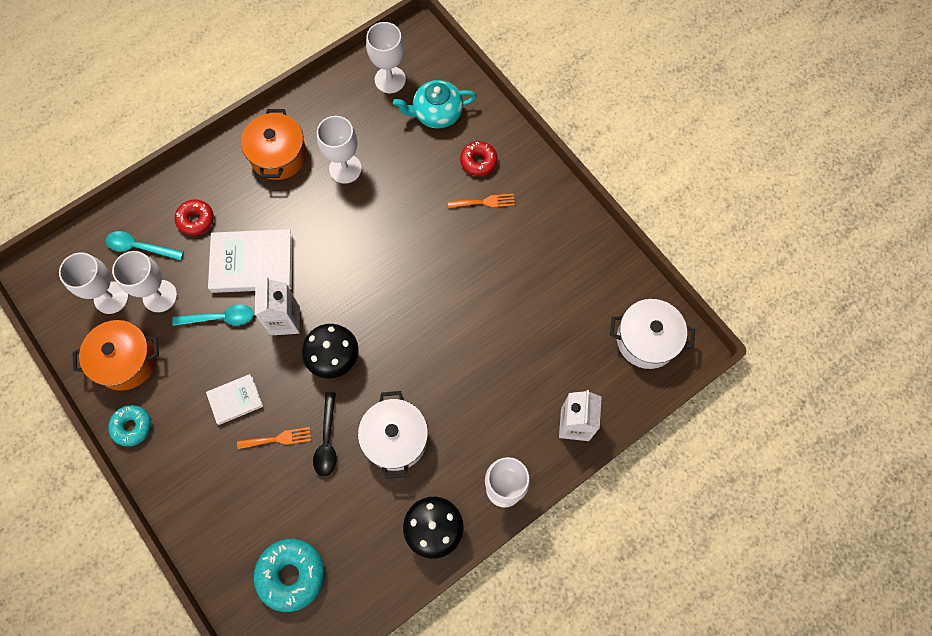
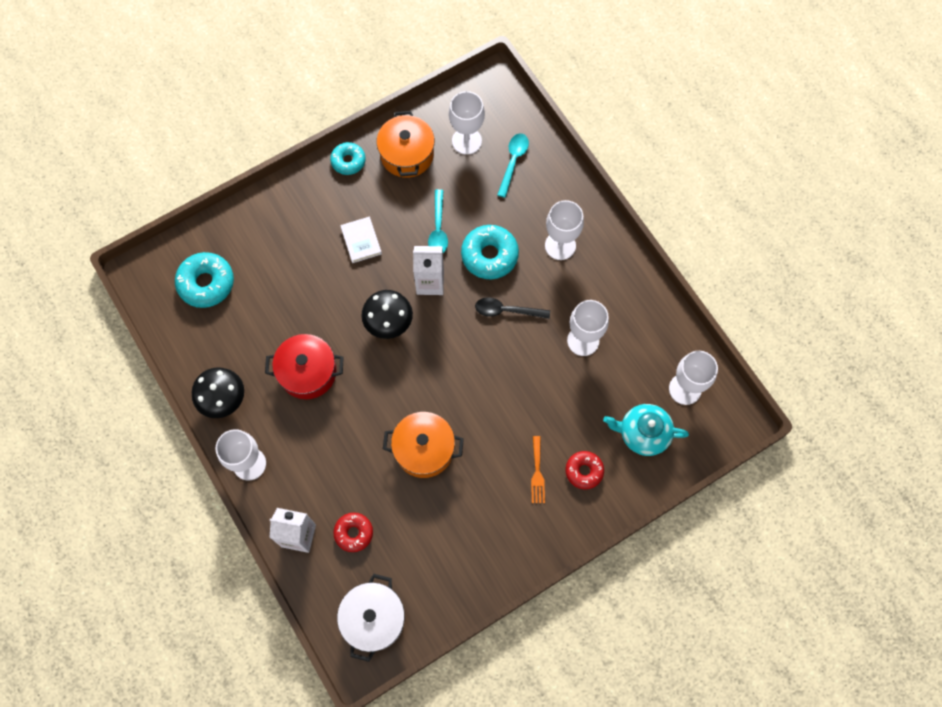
camera: 95 degrees right, 0 degrees up
white goblet [112,251,177,312] -> white goblet moved to [545,200,584,260]
red donut [175,200,214,236] -> red donut moved to [333,513,373,552]
white book [208,229,293,293] -> turquoise donut [461,225,519,279]
orange fork [237,427,311,449] -> none
orange pot [241,109,307,180] -> orange pot moved to [383,412,464,478]
black spoon [313,392,337,477] -> black spoon moved to [475,297,550,319]
white pot [358,391,428,479] -> red pot [265,334,344,399]
turquoise teapot [393,80,476,128] -> turquoise teapot turned 75 degrees counterclockwise [603,404,689,456]

